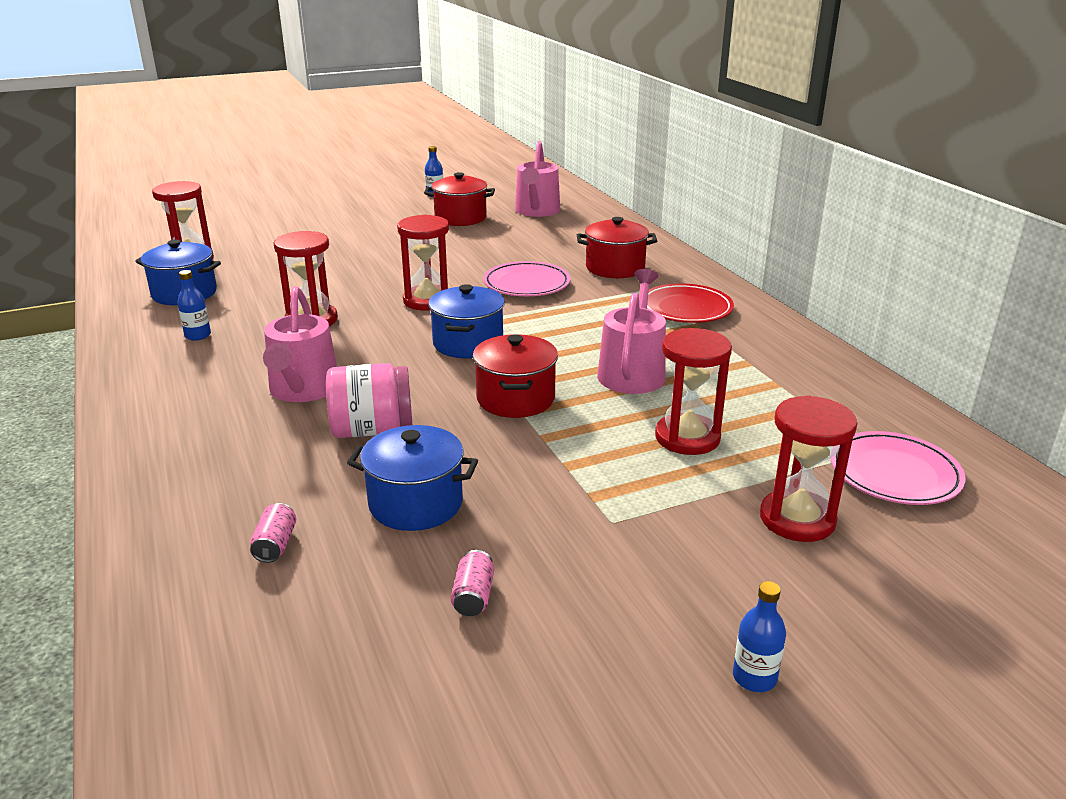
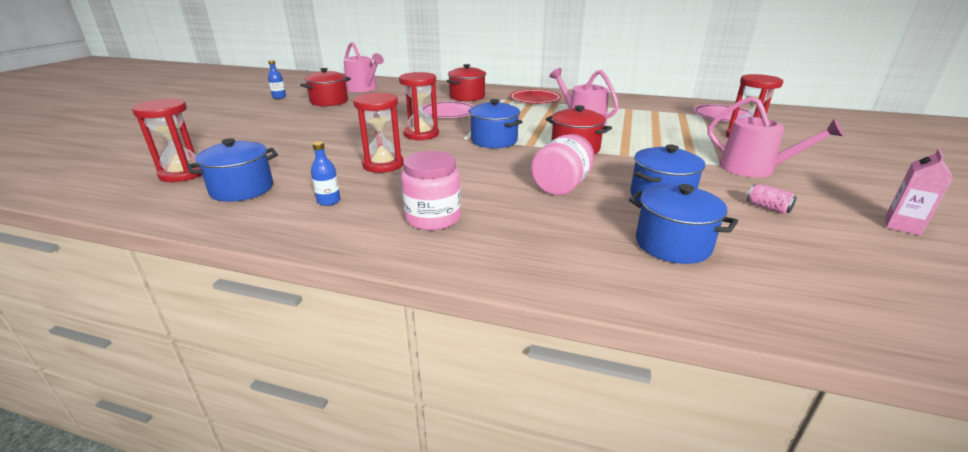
camera: 50 degrees left, 0 degrees up
pink can [250,503,296,563] -> blue pot [629,184,738,264]
pink watering can [263,286,337,402] -> pink watering can moved to [708,96,844,178]
red hourglass [655,328,732,455] -> none
blue bottle [733,581,786,692] -> none
none -> pink jar [401,151,461,230]
none -> pink carton [885,149,953,236]

